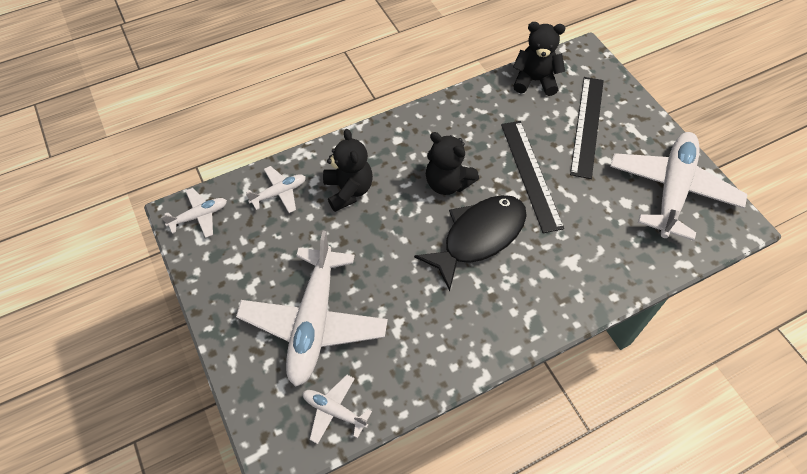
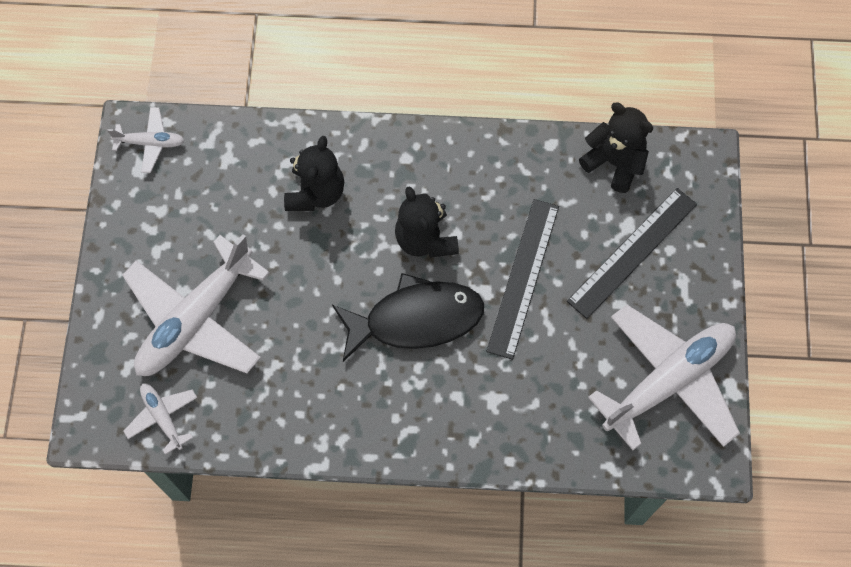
camera: 30 degrees right, 10 degrees up
white plane [246,166,306,213] -> none

